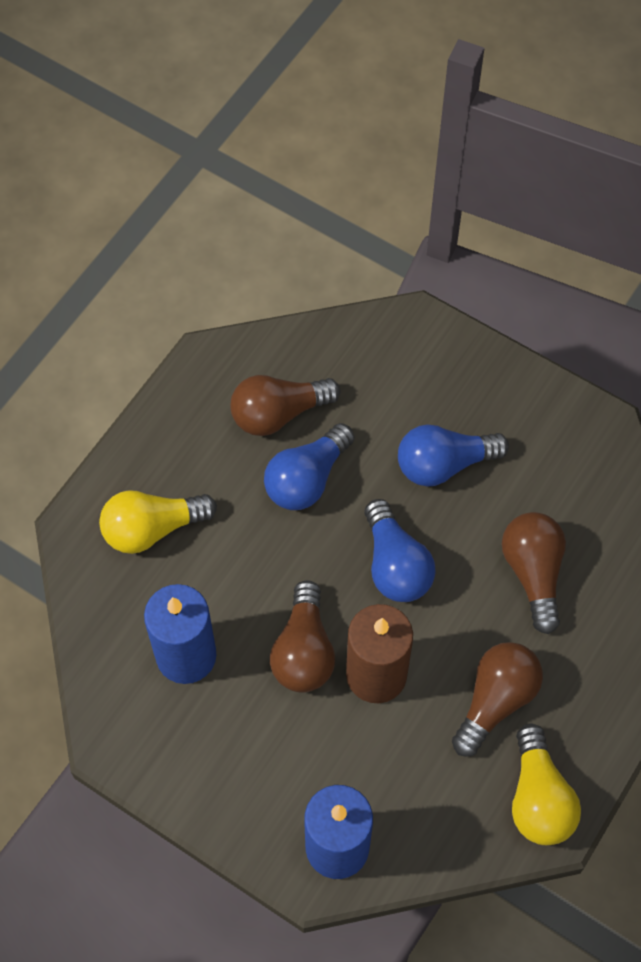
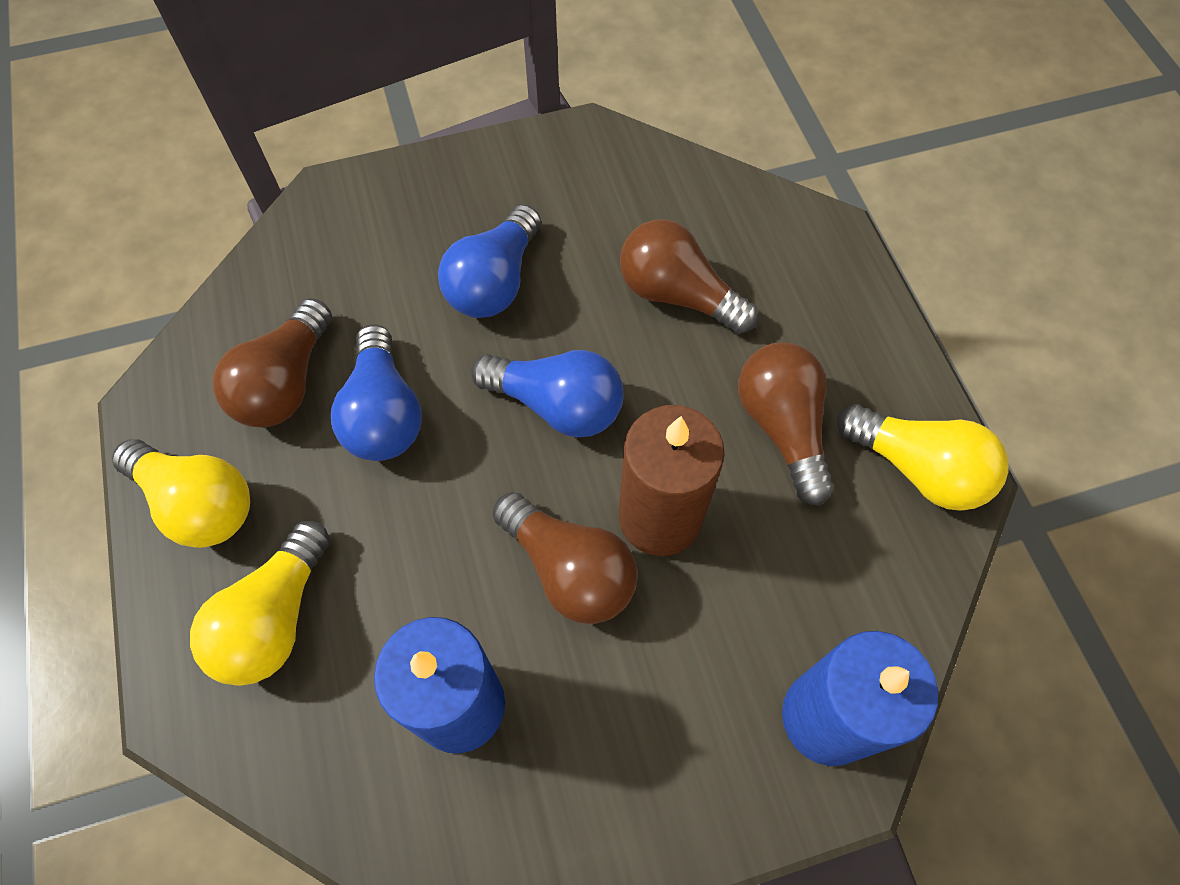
camera: 50 degrees left, 0 degrees up
none -> yellow light bulb [112,439,250,548]

